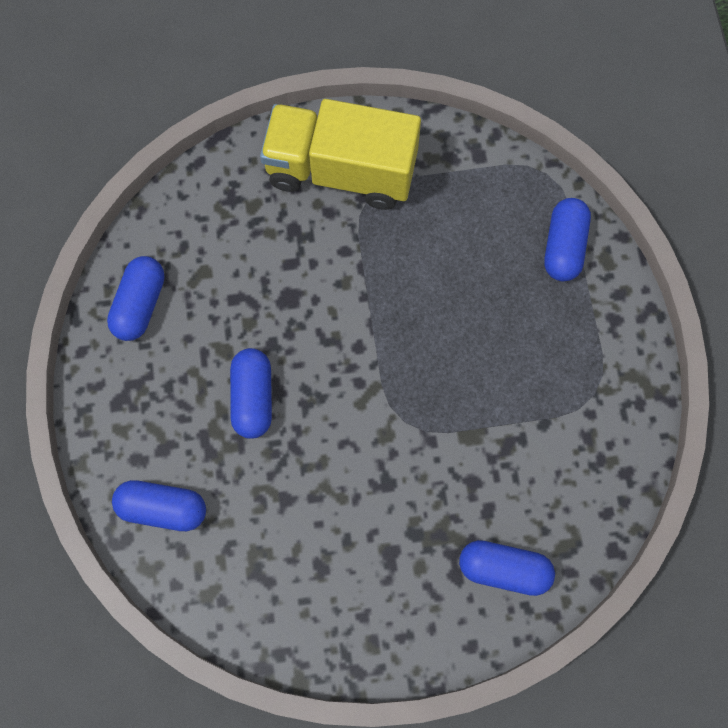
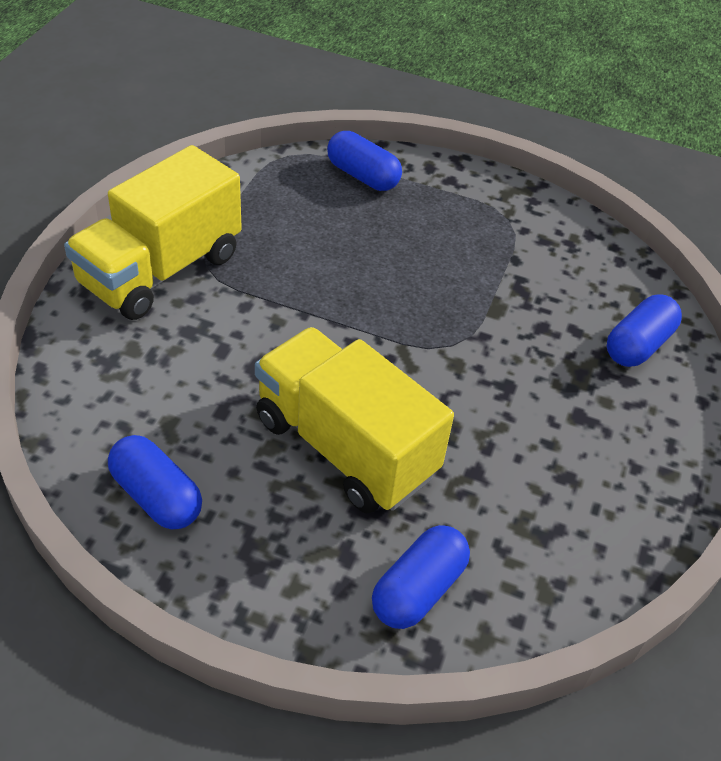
camera: 65 degrees left, 25 degrees down
blue capsule [230,348,272,439] -> yellow truck [255,327,454,514]

